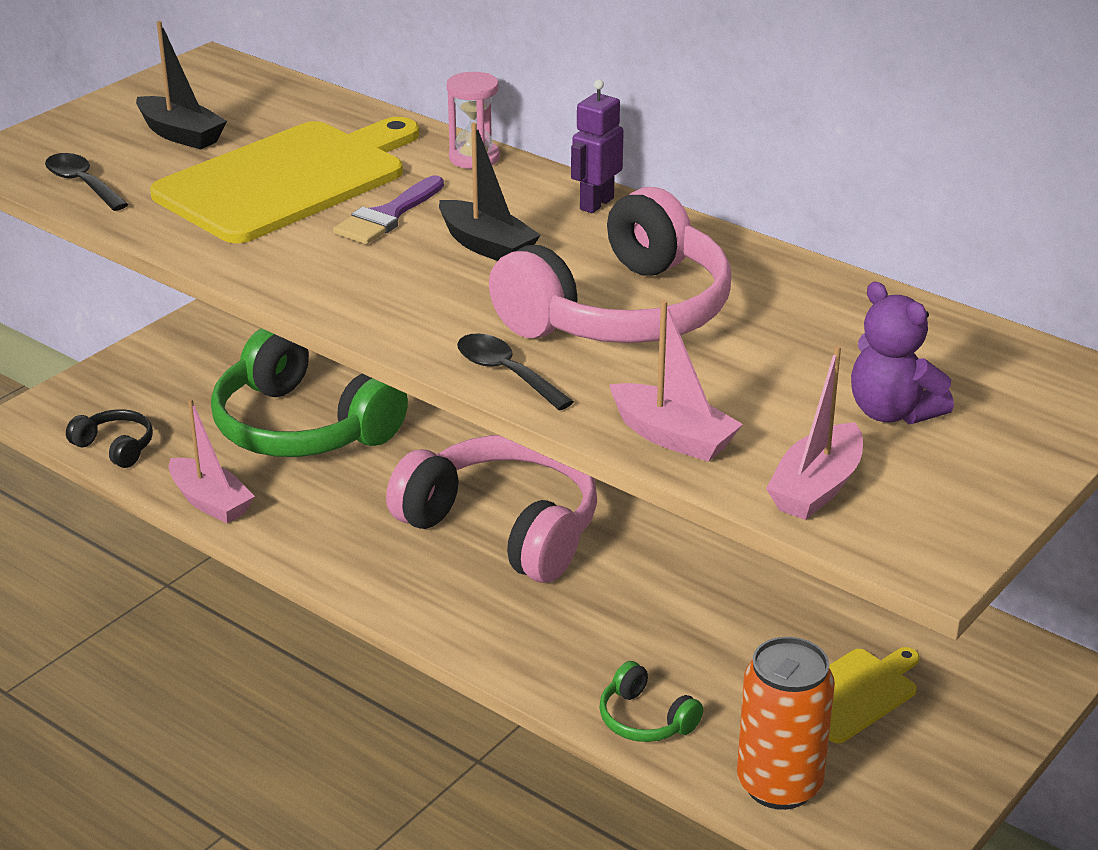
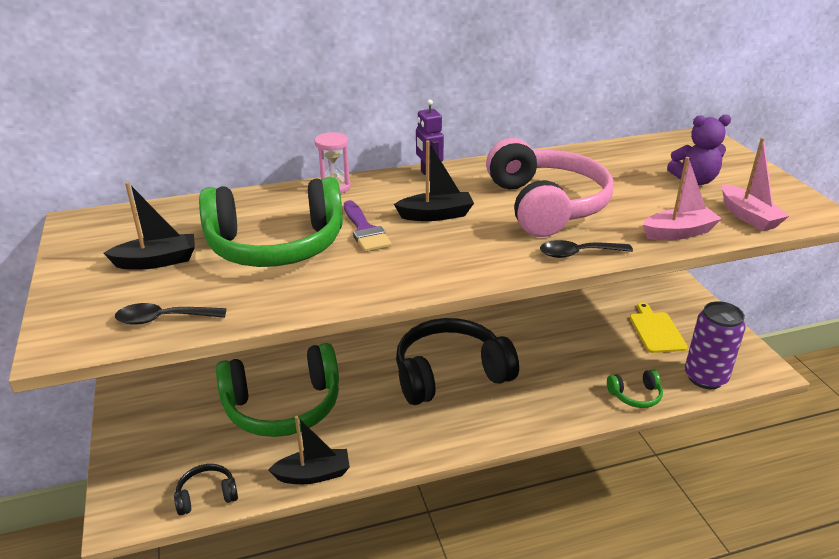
camera: 55 degrees left, 0 degrees up
yellow cutting board [150,117,419,243] -> green headphones [199,177,343,267]
pink boat [169,398,255,523] -> black boat [268,416,350,484]
pink headphones [386,435,597,583] -> black headphones [396,318,519,405]
orange can [737,637,835,810] -> purple can [685,301,746,389]

